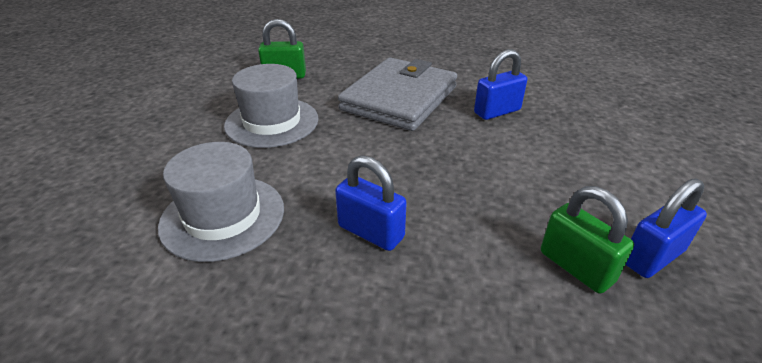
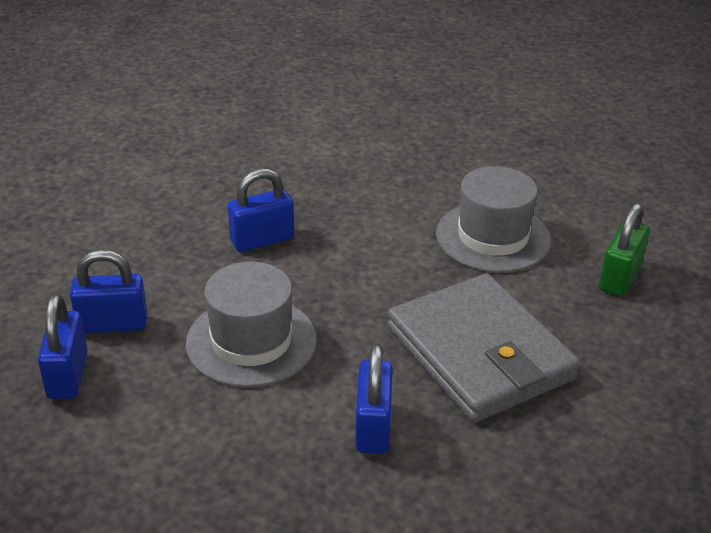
camera: 120 degrees right, 0 degrees up
grey hat [158,142,284,262] -> grey hat moved to [186,262,317,387]
green padlock [541,186,634,294] -> blue padlock [70,250,147,333]

